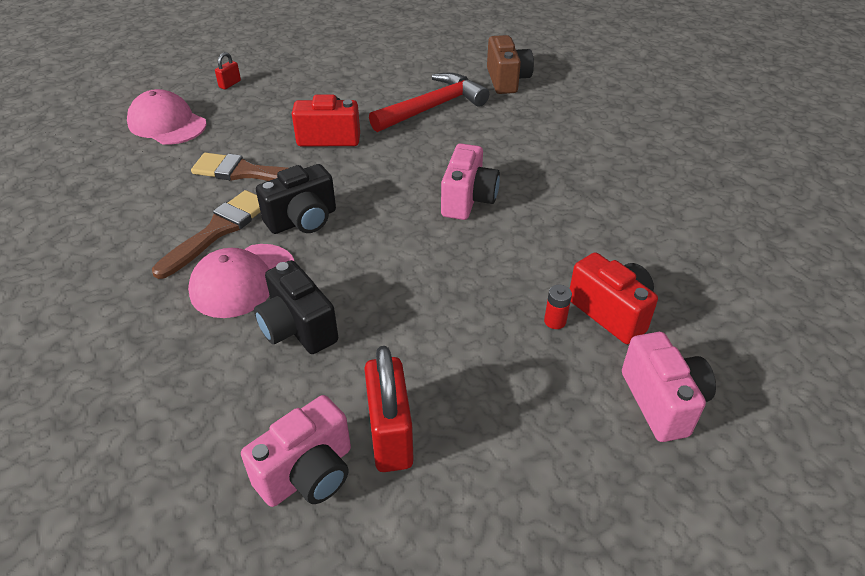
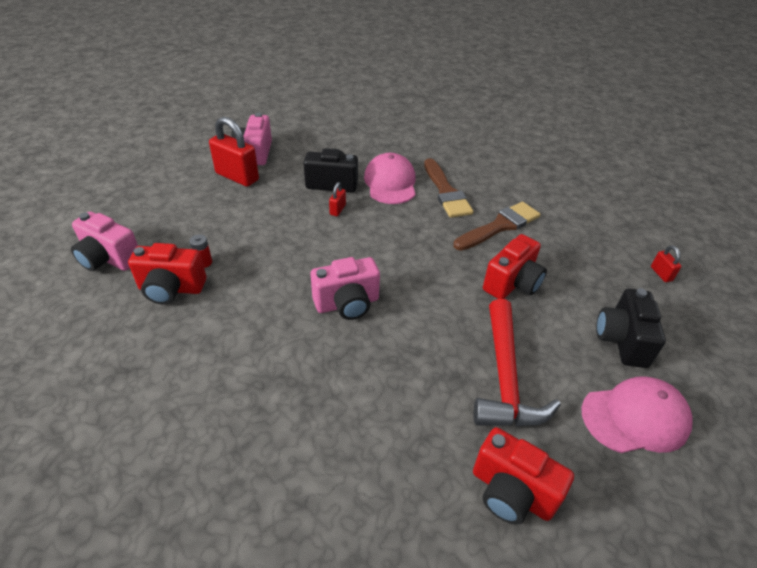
camera: 130 degrees right, 0 degrees up
pink cap [127,89,207,145] -> pink cap moved to [581,376,693,453]
black camera [256,164,336,234] -> black camera moved to [596,288,666,368]
pink camera [441,143,500,220] -> pink camera turned 75 degrees counterclockwise [310,257,380,320]
brown camera [487,35,534,94] -> red camera [473,427,574,525]
none -> red padlock [329,182,346,216]

